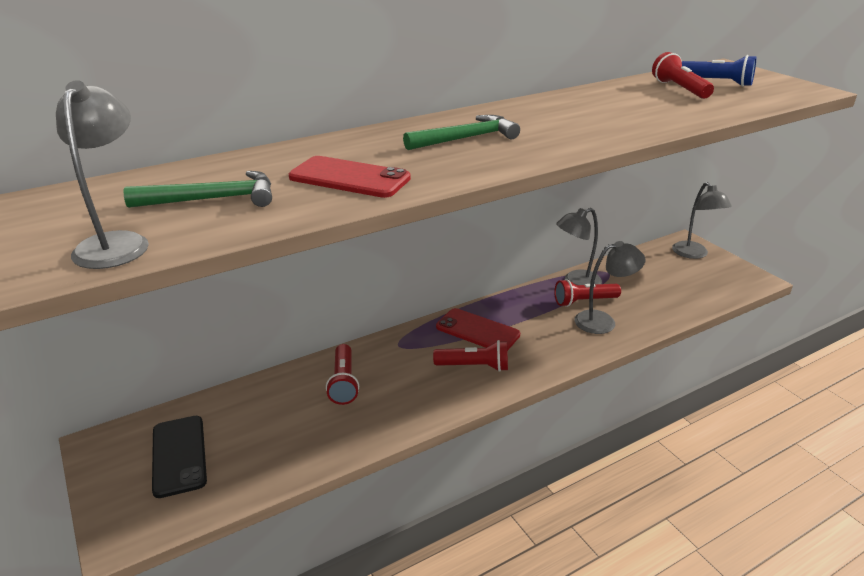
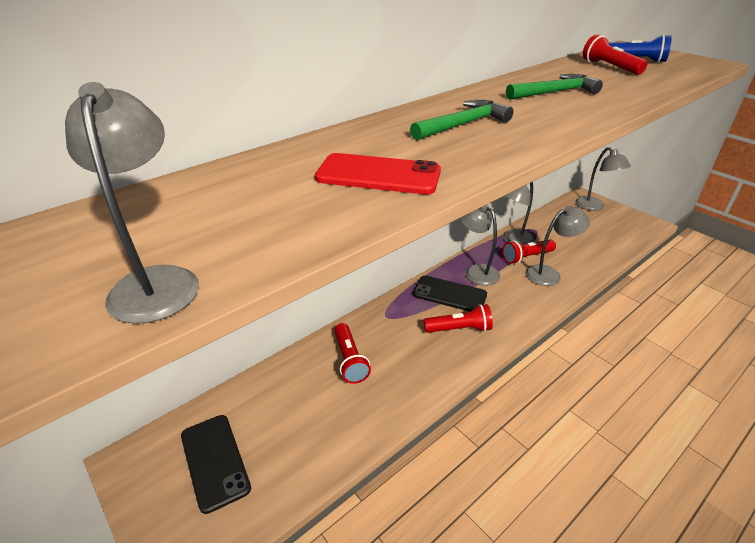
camera: 10 degrees left, 5 degrees up
green hammer [124,171,272,208] -> green hammer moved to [506,74,603,100]
red phone [436,308,520,351] -> black phone [413,276,487,312]
none -> grey lamp [460,204,500,286]

